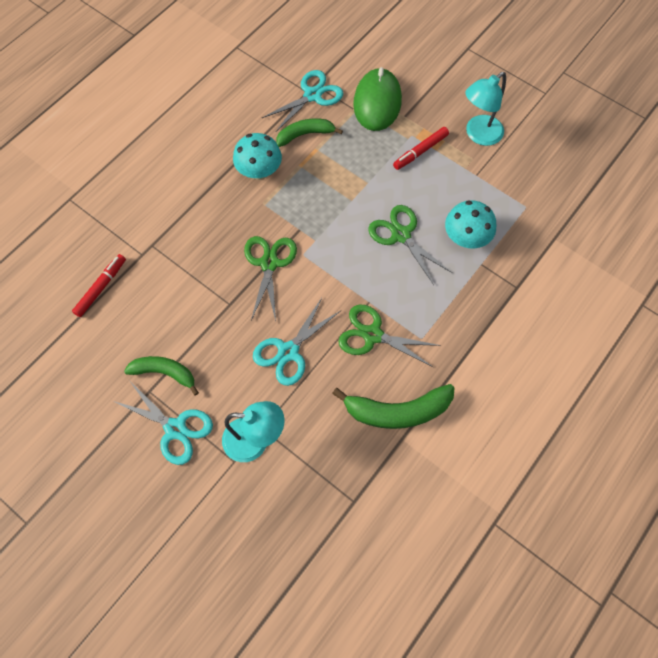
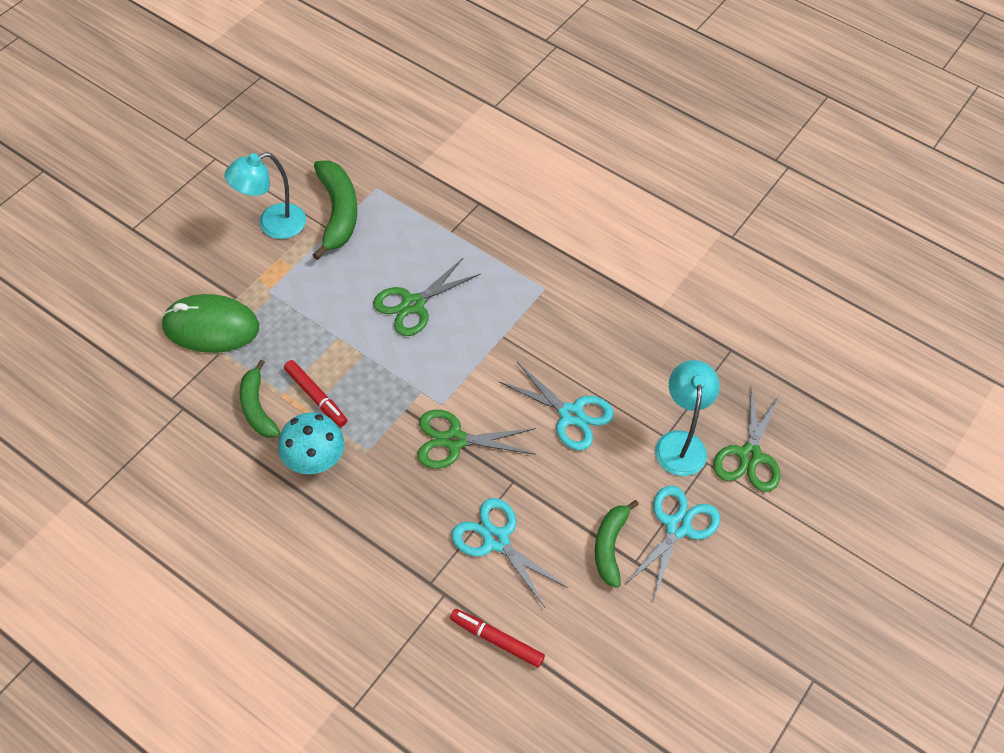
camera: 95 degrees left, 10 degrees down
turquoise scissors [262,70,343,133] -> turquoise scissors moved to [451,498,568,607]
green banana [332,384,455,429] -> green banana moved to [313,161,357,260]
green scissors [338,305,441,368] -> green scissors moved to [713,387,781,492]
red marker [393,127,449,170] -> red marker moved to [284,360,347,427]
turquoise mushroom [445,200,496,249] -> none
turquoise lamp [465,72,506,146] -> turquoise lamp turned 105 degrees clockwise [225,152,306,239]

